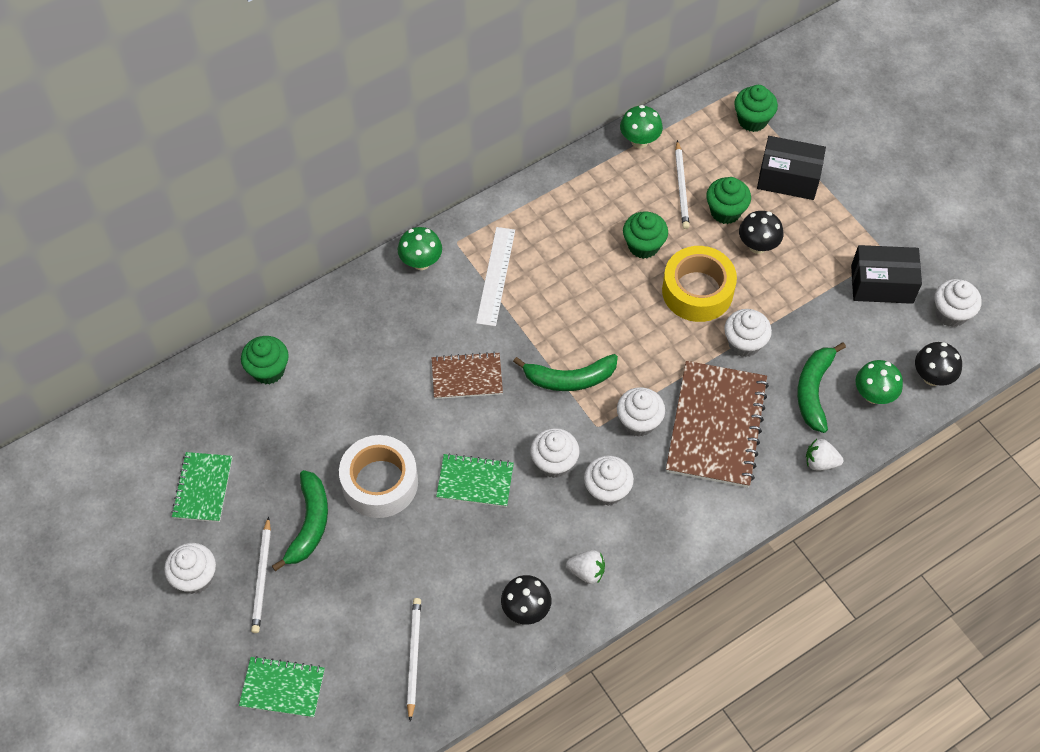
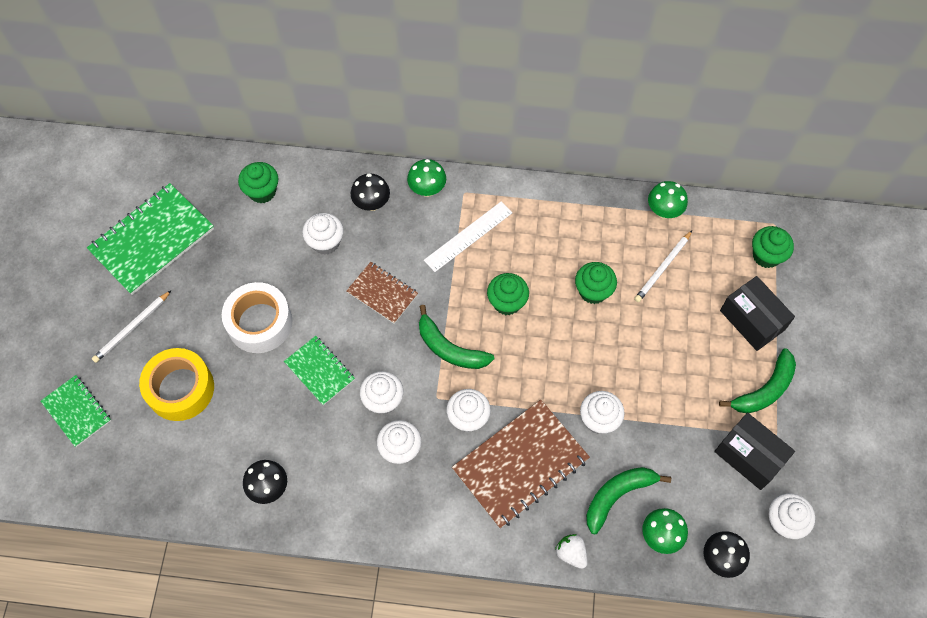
camera: 40 degrees right, 5 degrees up
white cupcake [164,543,216,594] -> white cupcake moved to [302,213,344,255]
green notebook [171,452,232,522] -> green notebook [87,183,214,295], size x1.79
green banana [272,470,328,571] -> green banana moved to [719,349,796,413]
white pencil [407,598,421,721] -> none
white strawberry [566,550,605,584] -> none
yellow tape [662,246,737,322] -> yellow tape moved to [139,348,214,421]
green cupcake [706,177,751,224] -> green cupcake moved to [487,273,529,315]
black mushroom [739,211,783,254] -> black mushroom moved to [351,174,390,211]

